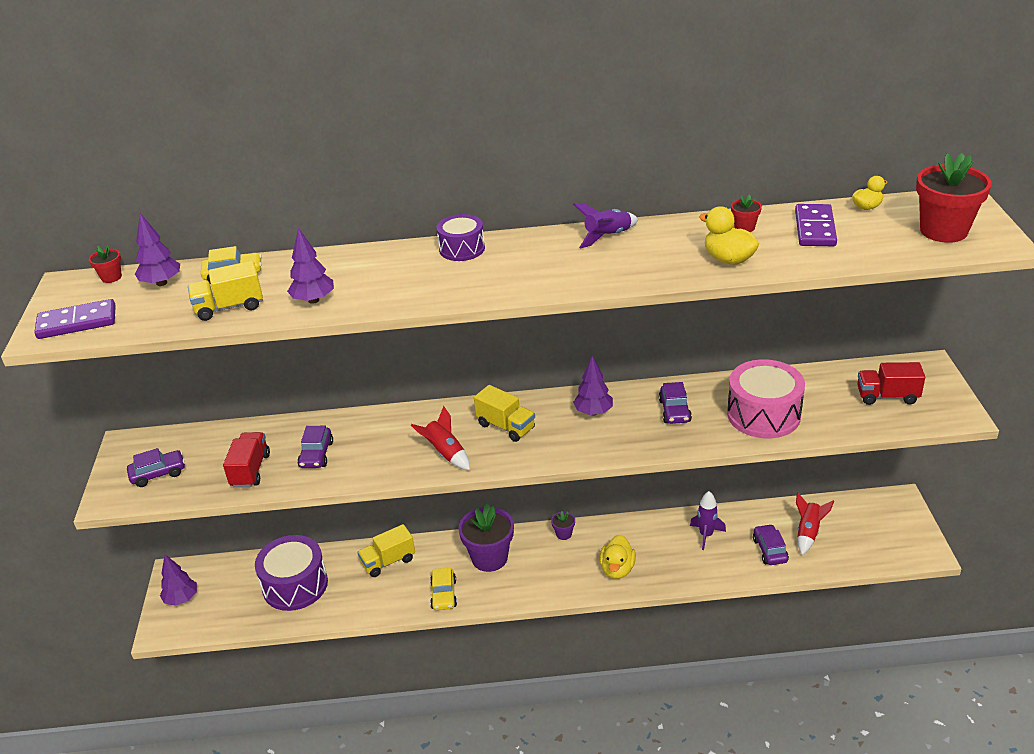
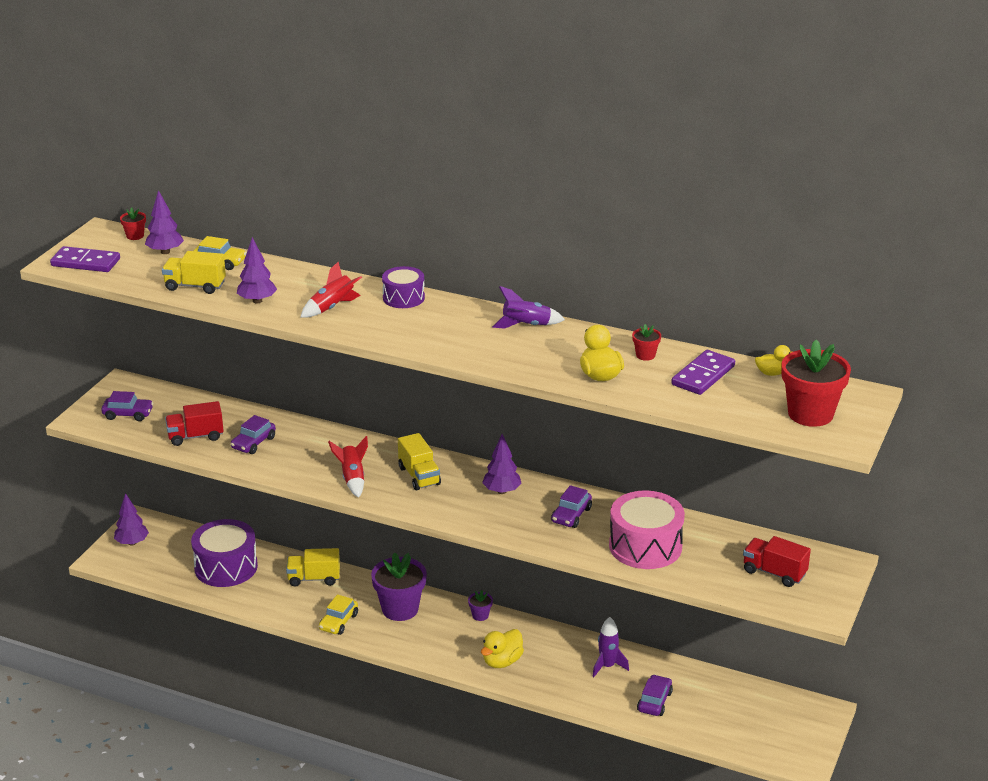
camera: 25 degrees right, 5 degrees down
red truck [223,432,270,488] -> red truck turned 135 degrees counterclockwise [165,401,224,446]
red rocket [796,492,834,555] -> red rocket moved to [301,262,362,318]

